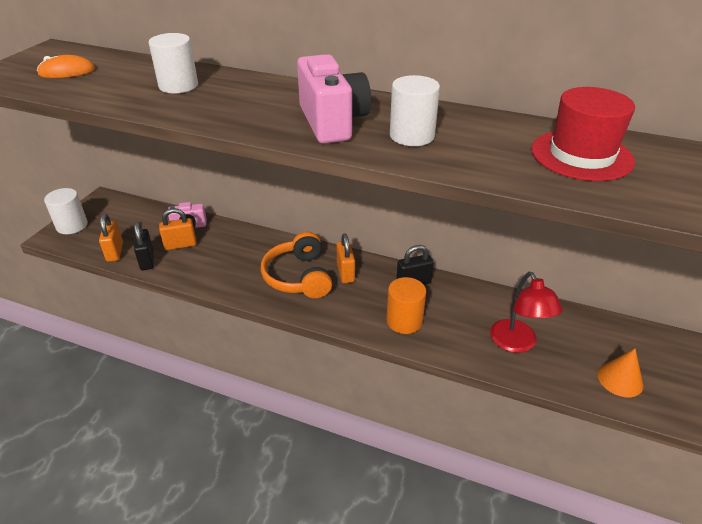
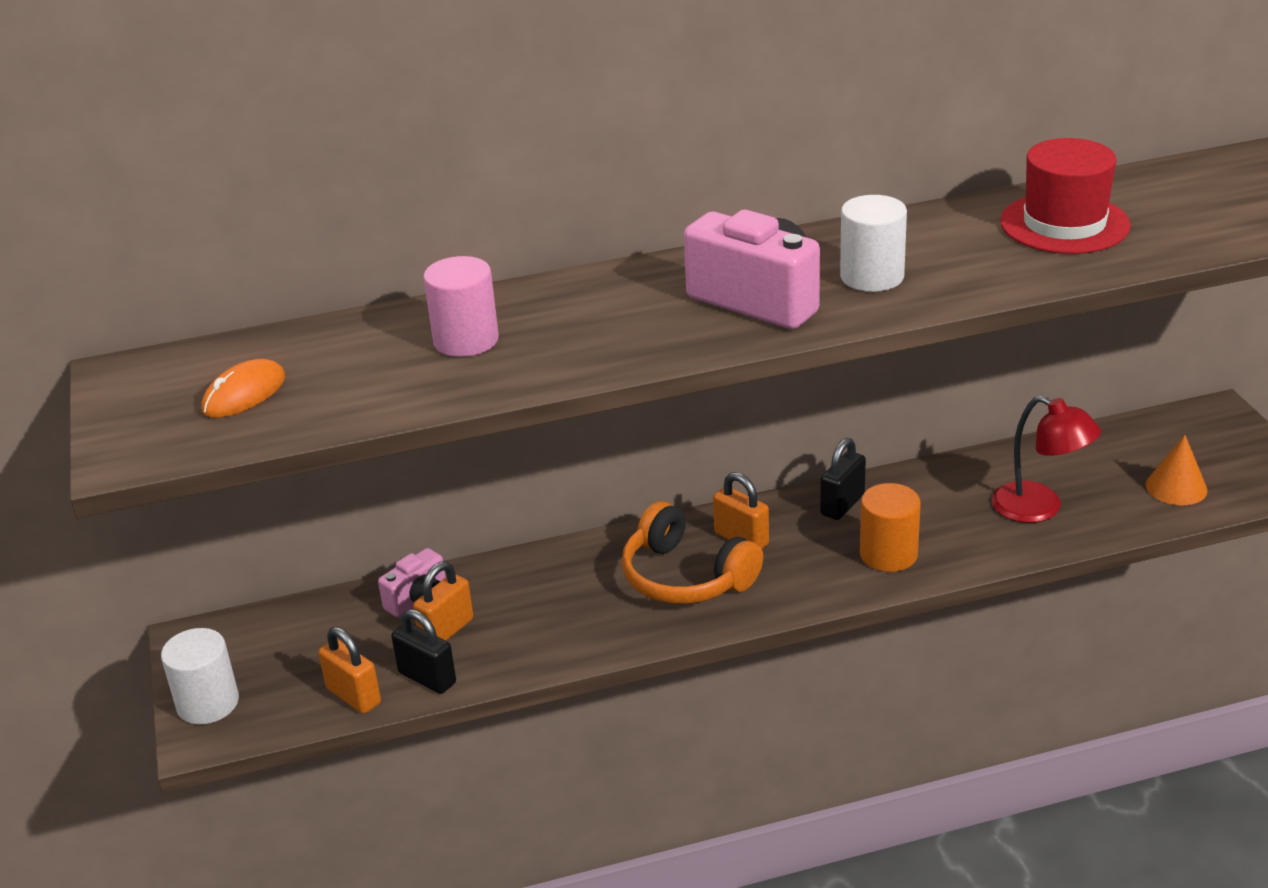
camera: 35 degrees left, 5 degrees down
white cylinder [149,33,198,93] -> pink cylinder [423,256,499,357]

